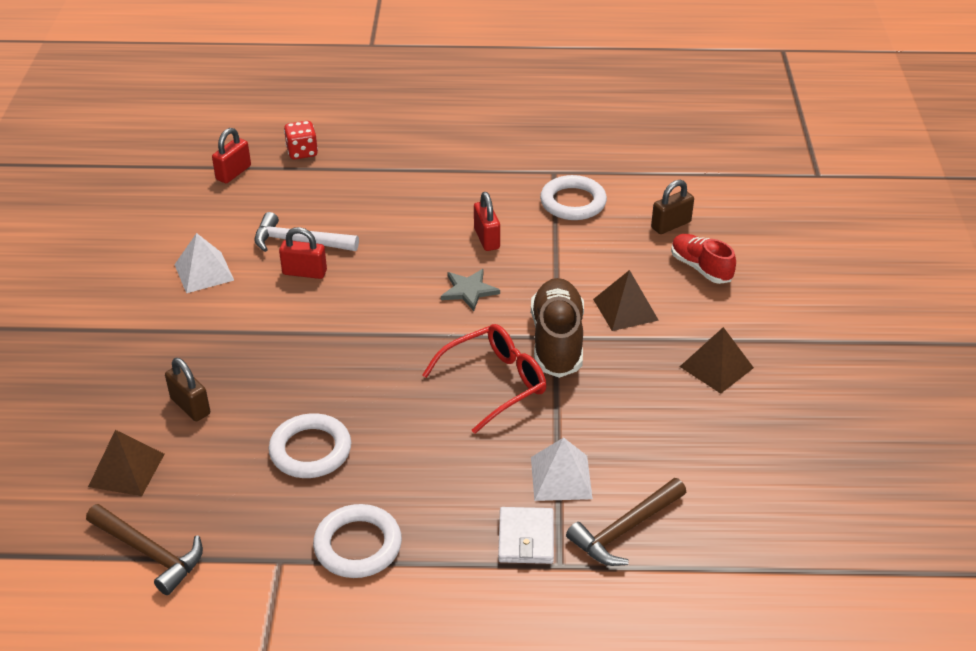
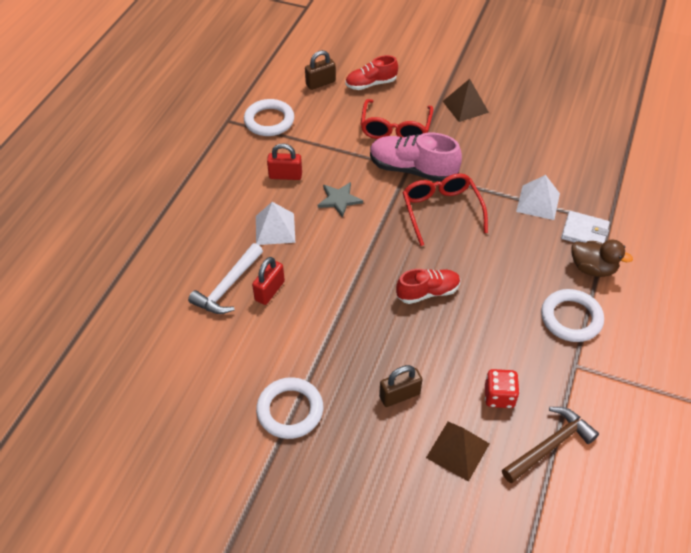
camera: 70 degrees left, 10 degrees up
white pyramid [174,233,234,293] -> white pyramid moved to [256,202,295,245]
red padlock [212,128,251,183] -> none
white ring [269,413,351,478] -> white ring moved to [256,377,324,439]
red dice [284,121,318,159] -> red dice moved to [485,369,520,408]
brown shoe [531,278,584,378] -> pink shoe [370,133,462,182]
brown hammer [566,478,686,566] -> none
brown pyramid [593,270,659,331] -> red glasses [361,99,433,139]
brown padlock [651,180,694,234] -> brown padlock turned 75 degrees clockwise [305,50,336,90]
none -> red shoe [396,269,460,304]
none -> brown duck [571,240,633,277]

